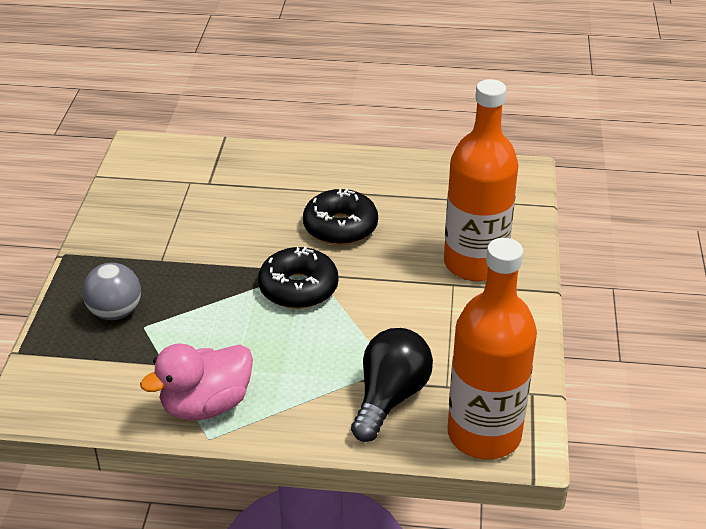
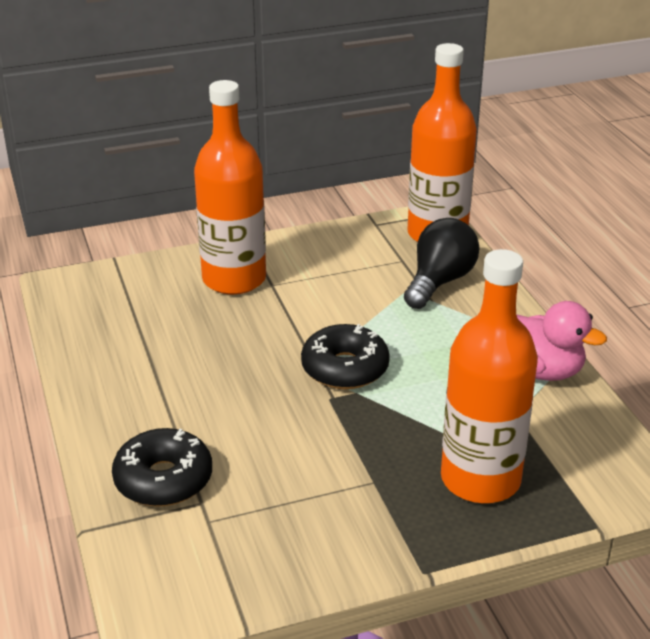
camera: 115 degrees left, 5 degrees down
grey ball [82,263,141,320] -> orange bottle [441,249,538,503]
black donut [303,188,378,245] -> black donut moved to [112,428,212,507]
black light bulb [351,328,433,442] -> black light bulb turned 120 degrees clockwise [404,218,480,309]

